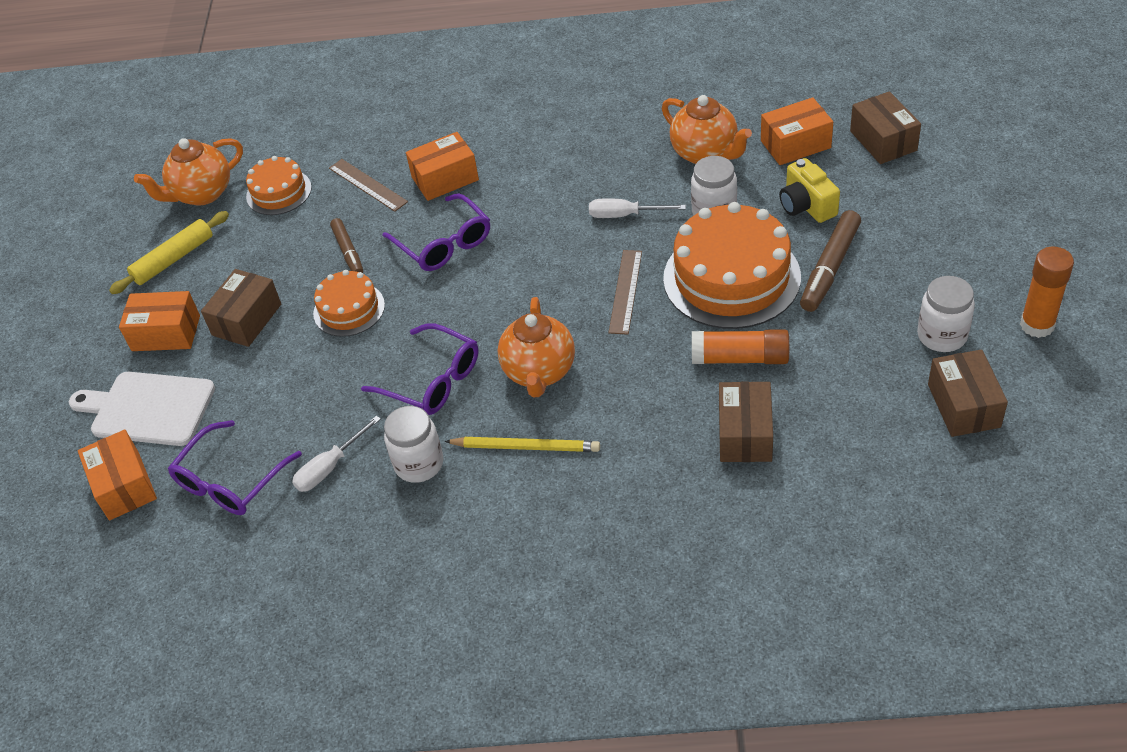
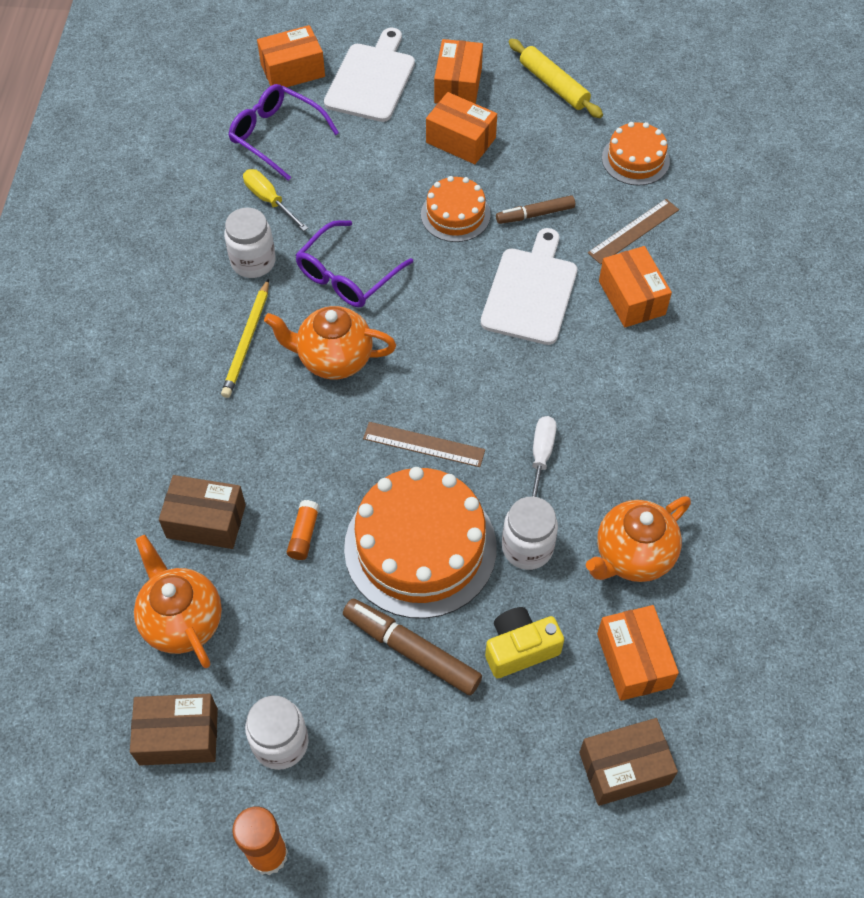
camera: 90 degrees right, 10 degrees up
orange teapot [134,138,243,206] -> orange teapot moved to [134,535,222,668]
brown box [201,269,281,347] -> orange box [426,92,497,164]
white screwdriver [292,415,381,492] -> yellow screwdriver [243,169,308,231]
purple glasses [383,193,490,271] -> white cutting board [481,228,577,345]
orange glue stick [692,329,789,364] -> orange glue stick [287,500,320,560], size x0.58

